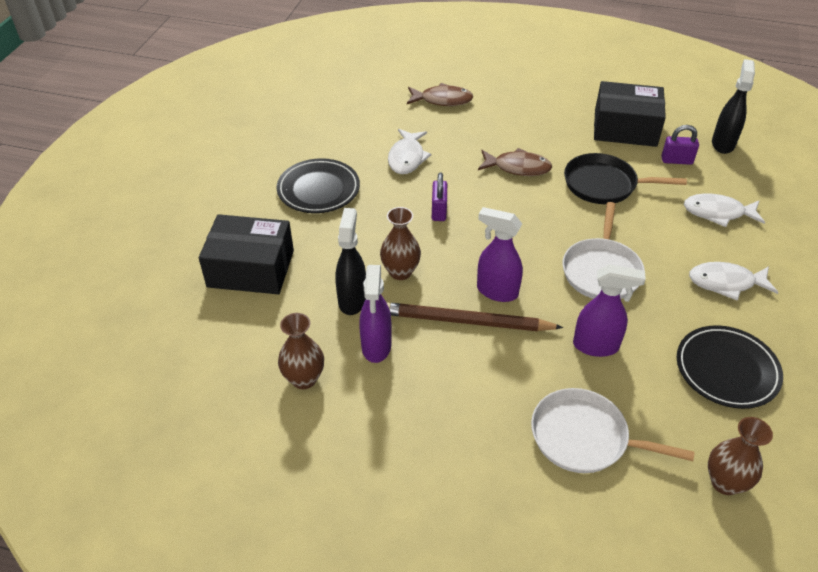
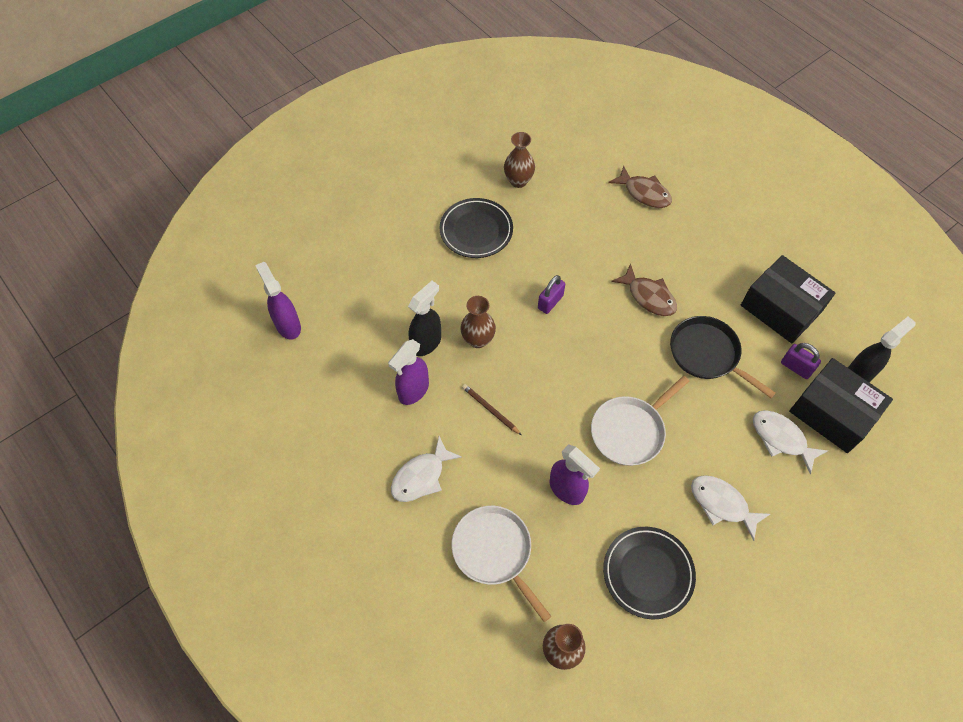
camera: 35 degrees right, 15 degrees up
black box [199,214,294,294] -> black box moved to [789,358,893,453]
brown vase [278,313,324,389] -> brown vase moved to [504,132,535,188]
brown pencil [386,302,563,331] -> brown pencil [462,384,521,435], size x0.51
white fish [388,129,432,174] -> white fish moved to [391,436,462,502]
purple spray bottle [477,207,523,302] -> purple spray bottle moved to [255,262,301,340]

